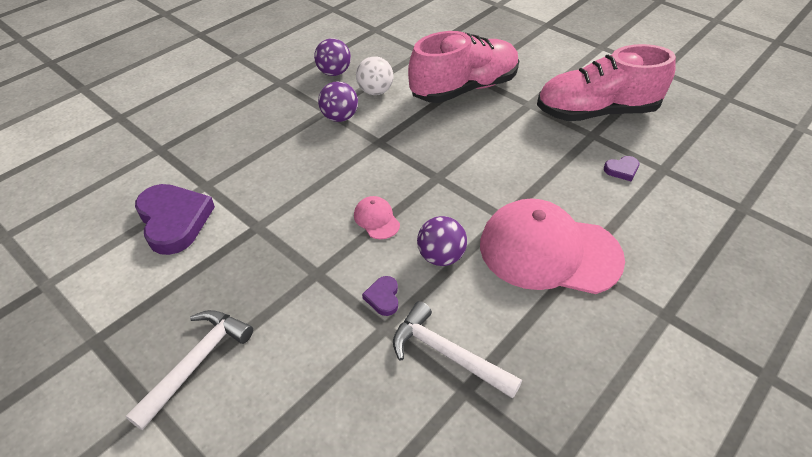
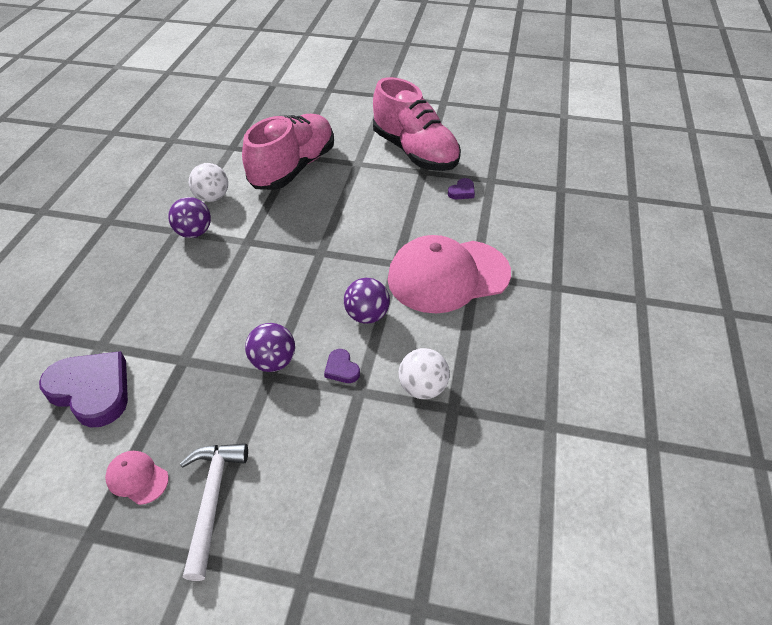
camera: 30 degrees left, 0 degrees up
purple ball [314,38,351,76] -> purple ball moved to [245,323,295,372]
pink cap [354,196,400,239] -> pink cap moved to [105,451,169,505]
white hammer [393,301,522,399] -> white ball [399,348,450,399]
pink shoe [537,44,676,121] -> pink shoe turned 90 degrees counterclockwise [373,77,461,171]

